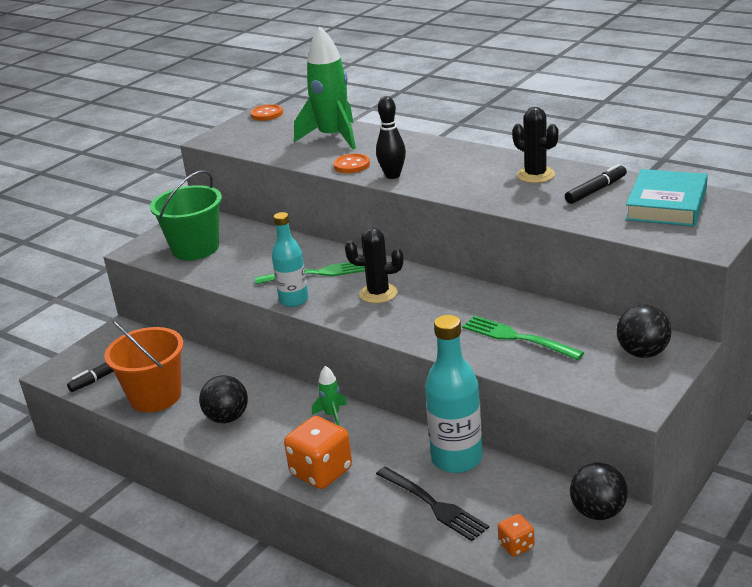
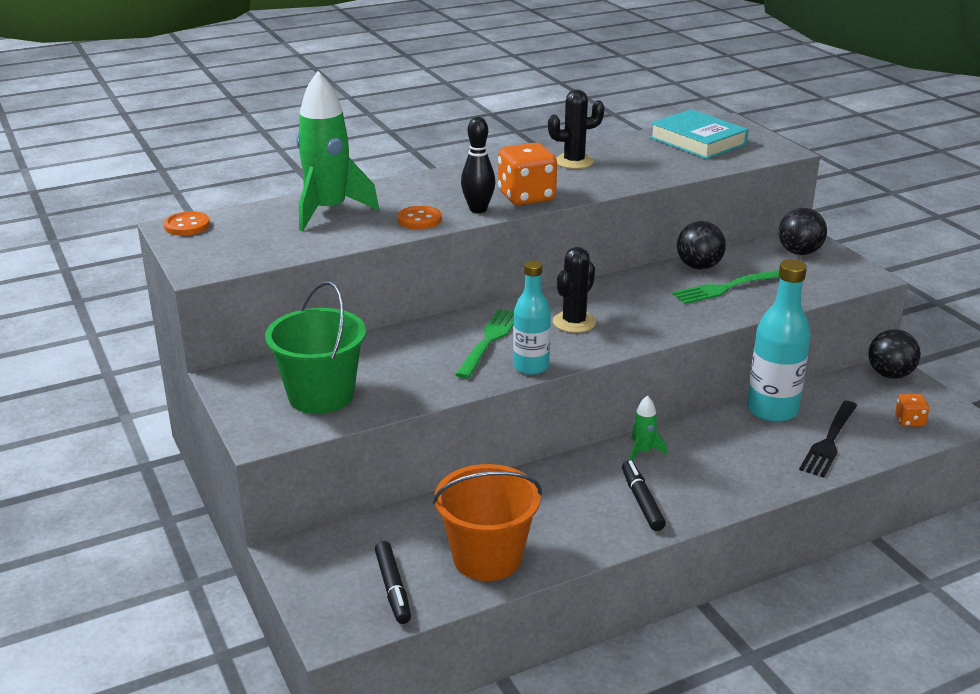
camera: 65 degrees left, 0 degrees up
black ball [199,375,248,423] -> black ball moved to [677,221,726,270]
orange dice [284,416,352,489] -> orange dice moved to [498,143,557,205]
black fork [376,466,489,541] -> black fork turned 135 degrees clockwise [799,401,857,477]
black marker [565,164,627,204] -> black marker moved to [622,460,666,531]

